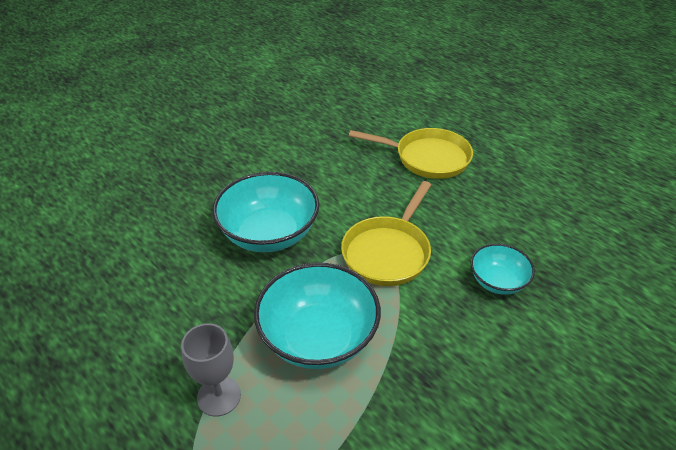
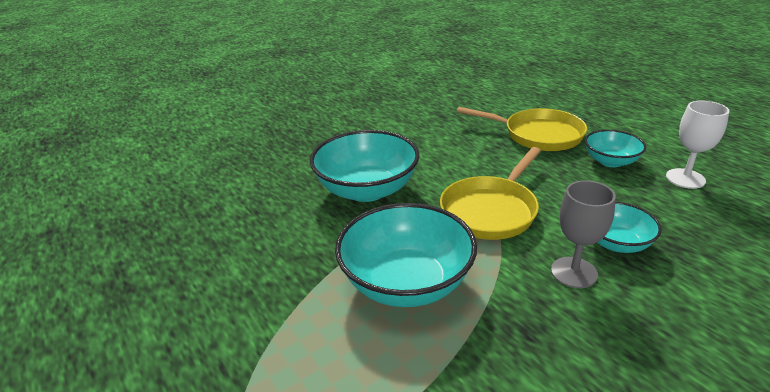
camera: 10 degrees right, 10 degrees down
grey goblet [181,323,241,416] -> grey goblet moved to [551,180,616,288]
none -> turquoise bowl [585,130,646,167]
none -> white goblet [666,100,729,189]

